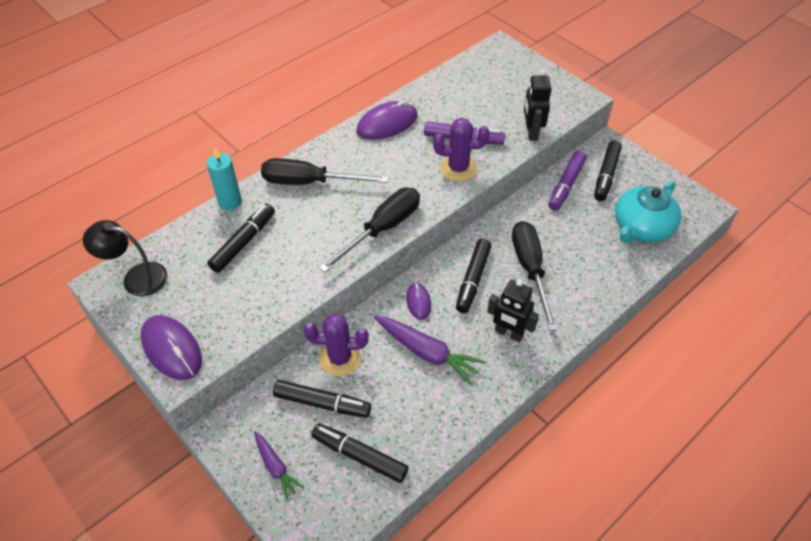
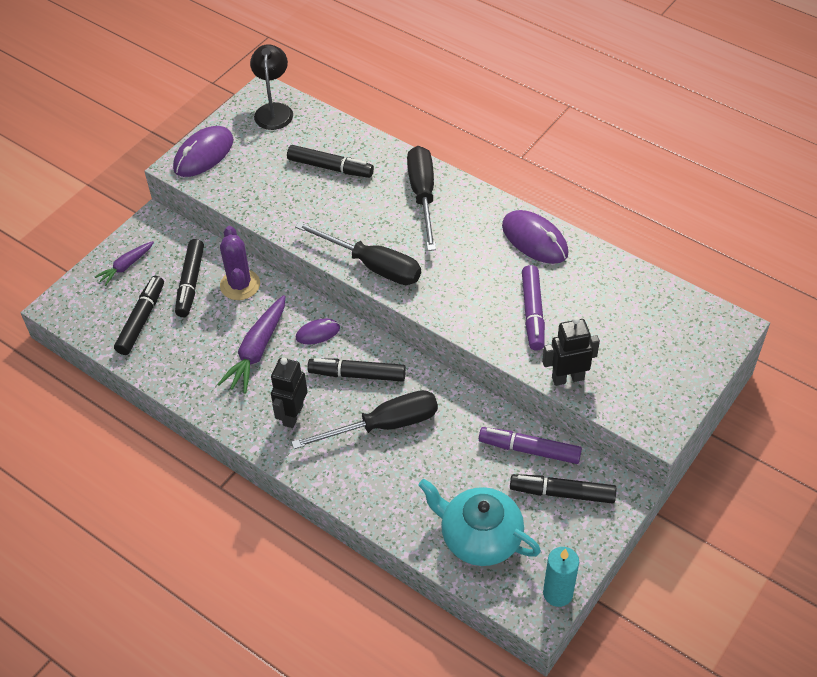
camera: 80 degrees right, 0 degrees up
turquoise candle [207,148,242,210] -> turquoise candle moved to [543,547,579,607]
purple cactus [433,118,490,182] -> none

